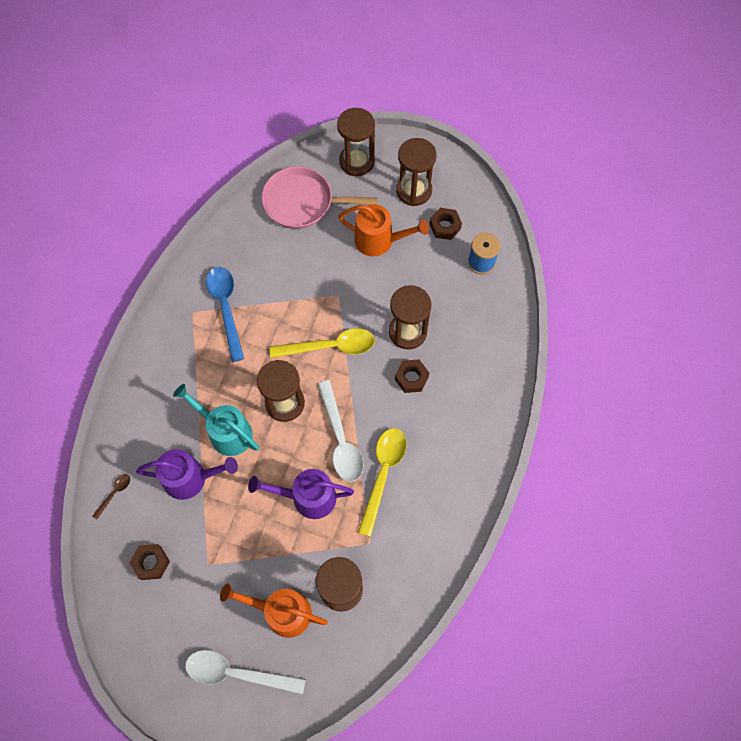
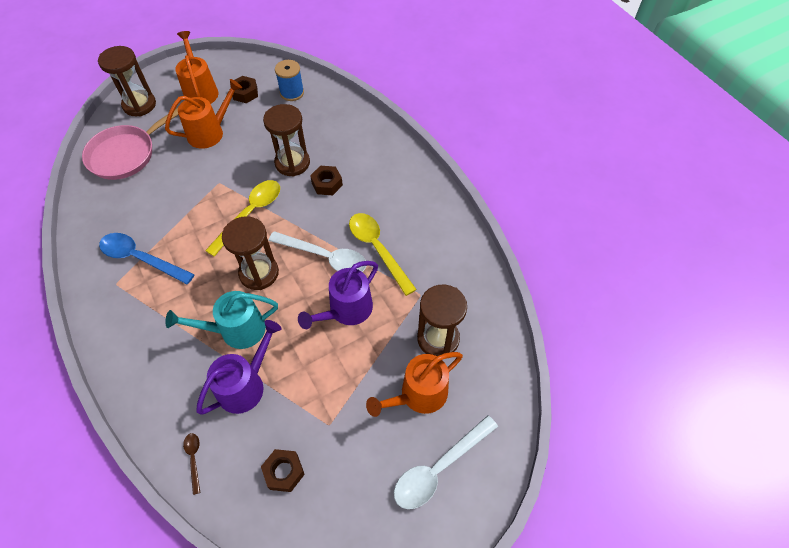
camera: 50 degrees left, 10 degrees down
brown hourglass [396,138,437,206] -> orange watering can [175,31,219,104]

